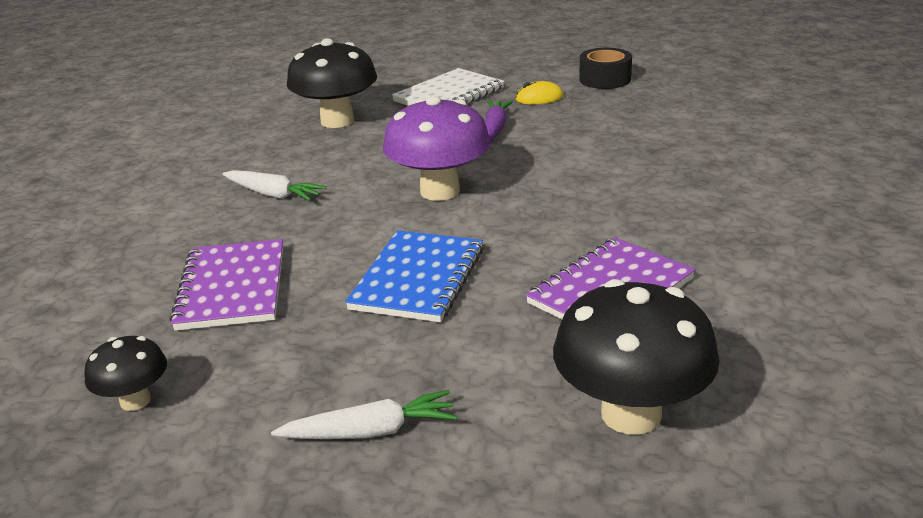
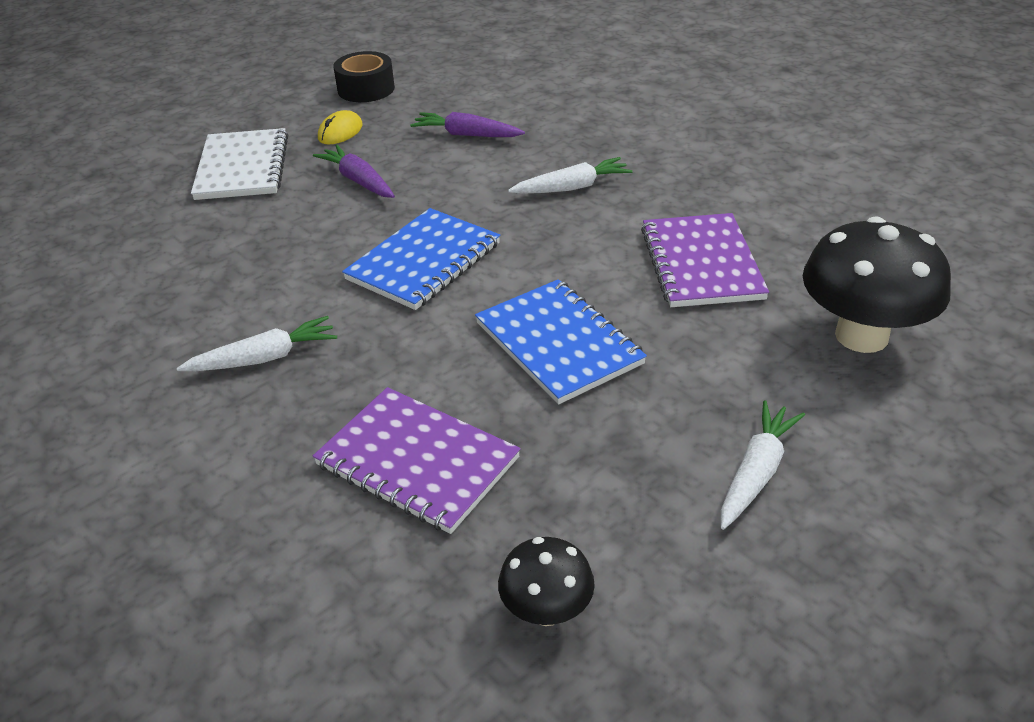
camera: 50 degrees left, 10 degrees up
black mushroom [287,38,377,128] -> none
purple mushroom [383,96,491,201] -> blue notebook [342,208,500,310]
none -> purple carrot [410,112,525,137]
none -> white carrot [508,157,633,194]

